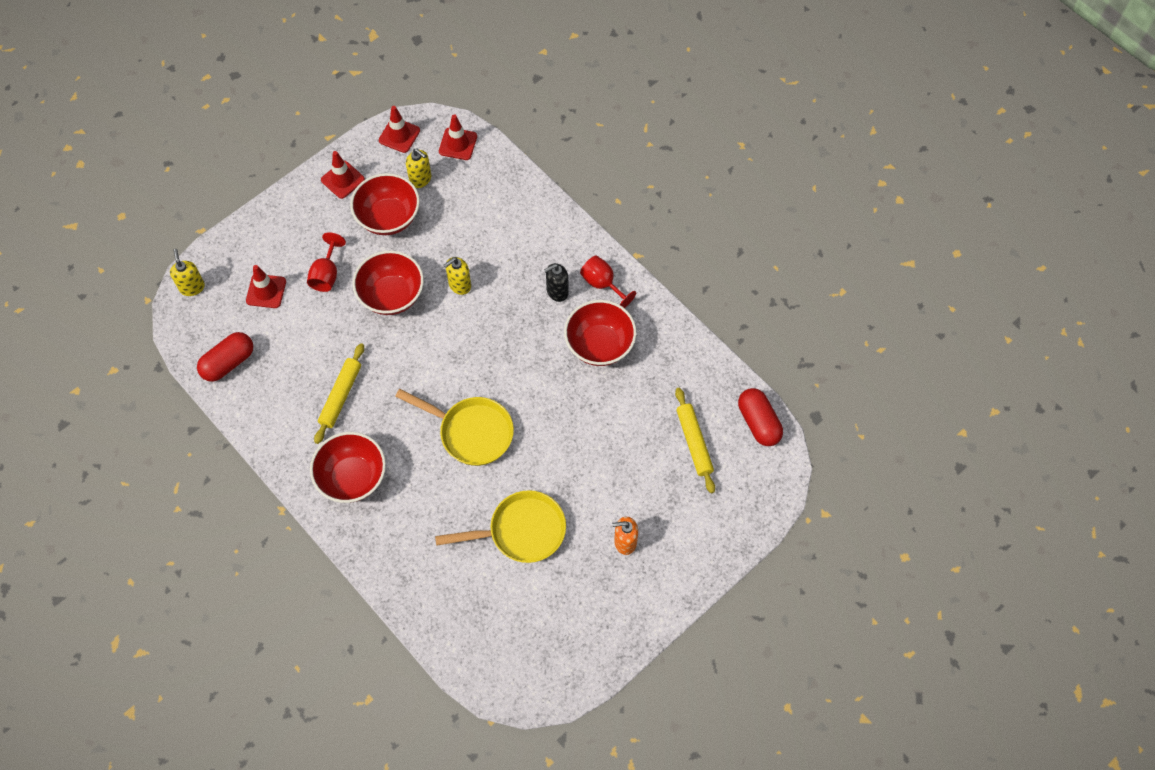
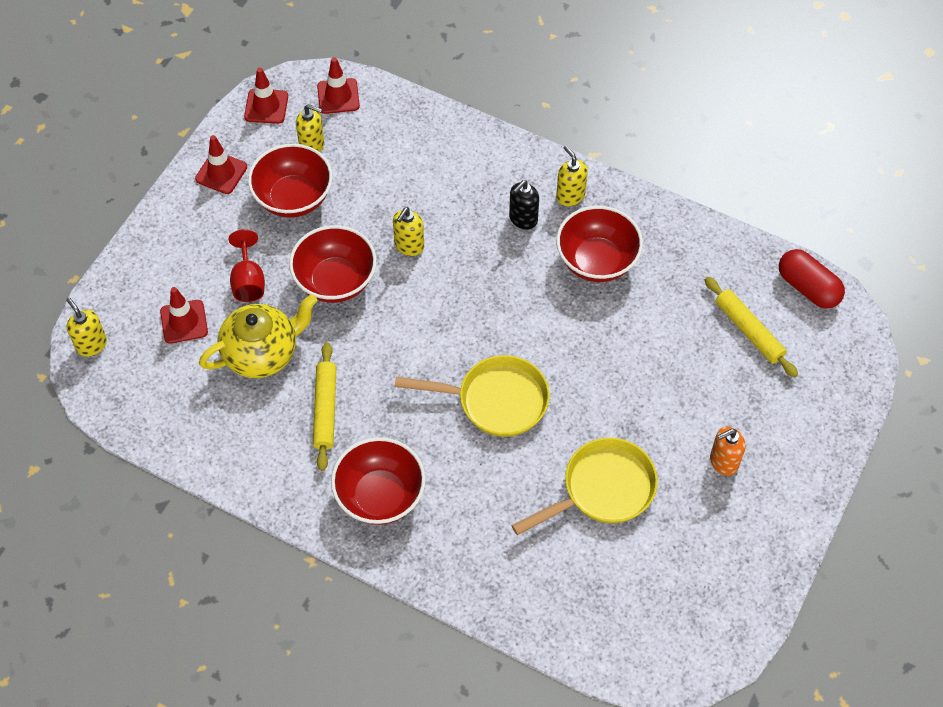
camera: 20 degrees left, 5 degrees down
red capsule [197,332,253,382] -> none
red goblet [580,255,636,308] -> yellow soap dispenser [556,145,588,206]
none -> yellow teapot [199,295,317,378]

